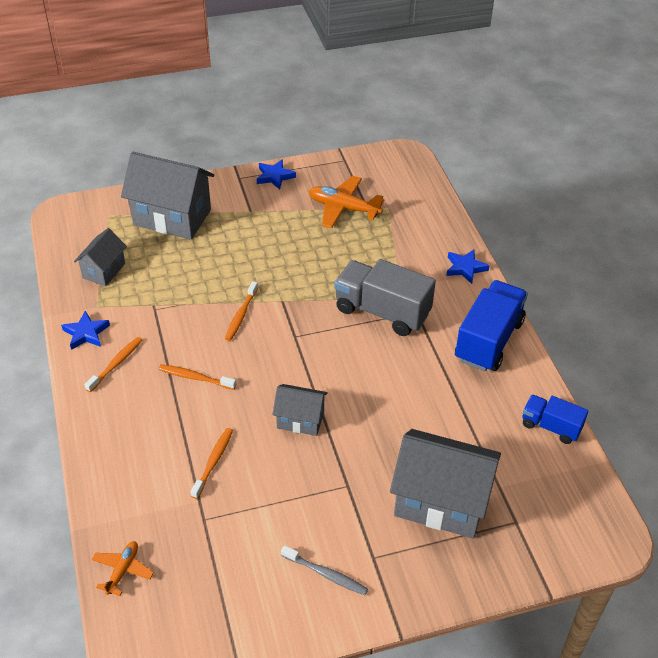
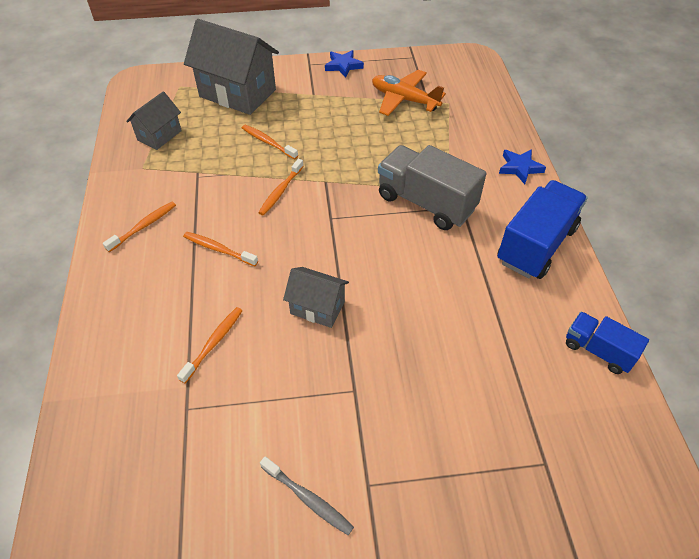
camera: 10 degrees right, 5 degrees up
blue star [61,311,110,350] -> none
orange plane [92,541,154,596] -> none
grey house [390,429,501,538] -> none
none -> orange toothbrush [242,125,298,160]

